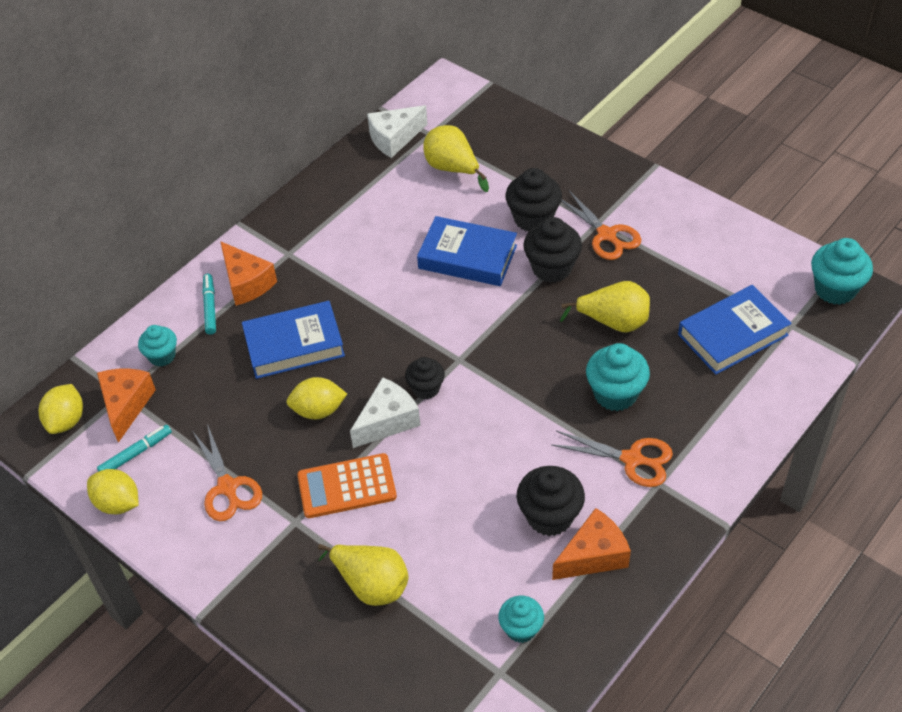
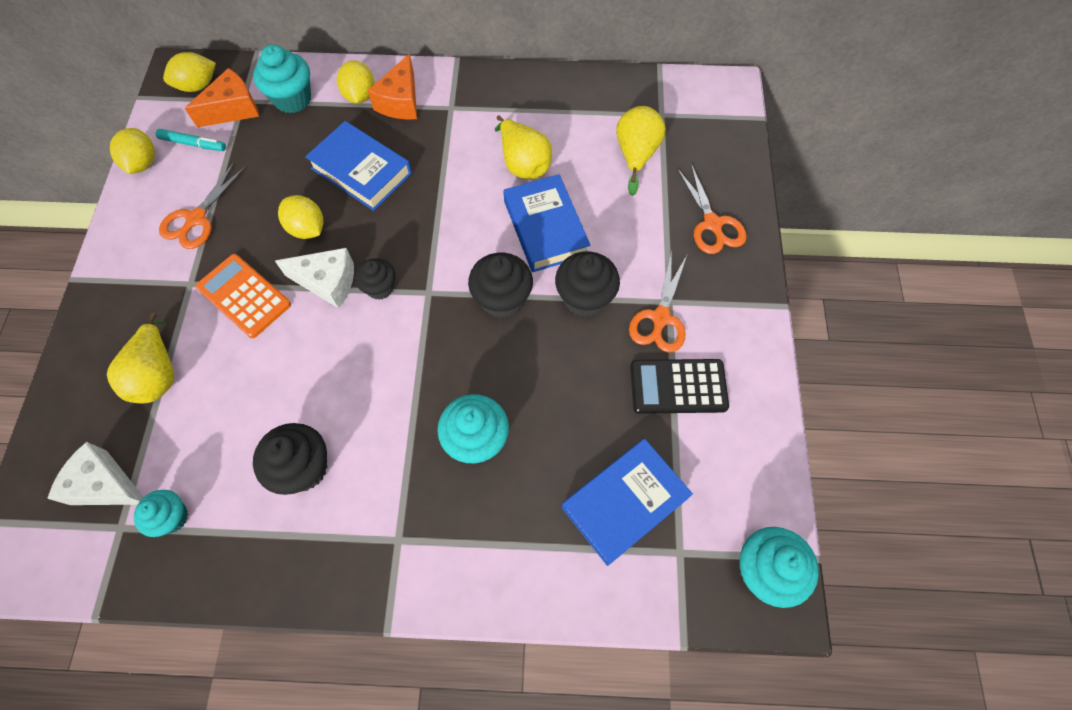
camera: 50 degrees right, 15 degrees up
turquoise cupcake [138,325,177,366] -> turquoise cupcake [253,45,311,113], size x1.57
turquoise marker [202,274,216,335] -> yellow lemon [337,60,375,104]
white cheese [367,105,428,158] -> white cheese moved to [47,442,143,505]
black cupcake [505,168,562,232] -> black cupcake moved to [468,253,533,318]
orange scissors [552,431,673,487] -> orange scissors moved to [677,164,746,254]
orange cheese [552,508,631,580] -> none
yellow pear [560,281,650,333] -> yellow pear moved to [495,115,552,179]
blue book [678,285,792,375] -> blue book turned 60 degrees counterclockwise [562,439,693,566]
none -> black calculator [630,359,729,414]

